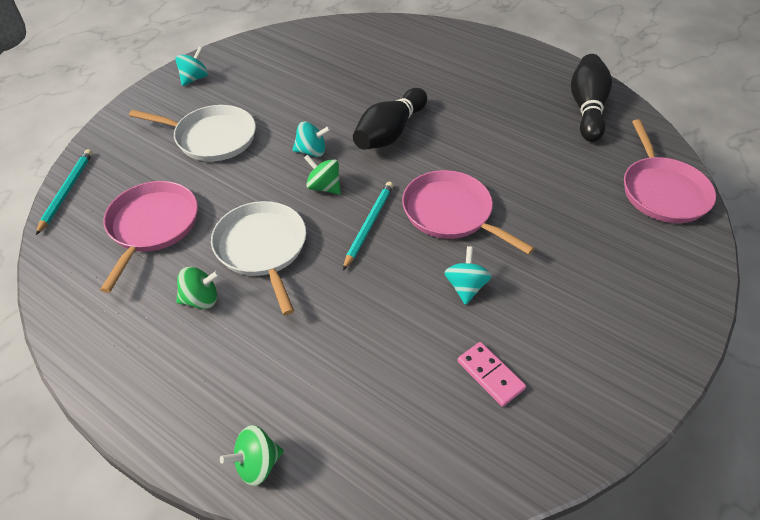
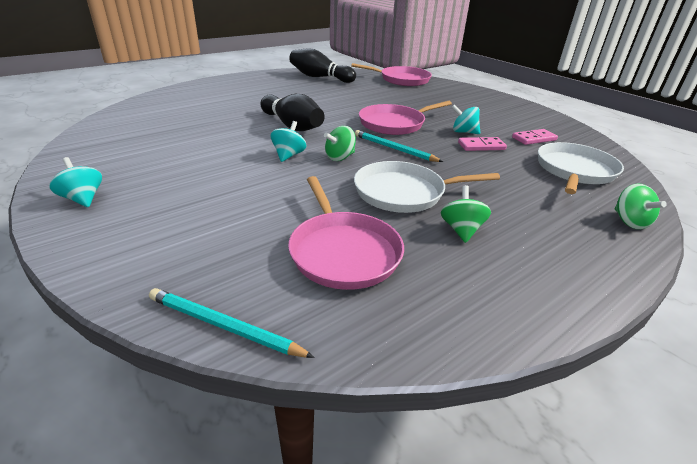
camera: 75 degrees left, 15 degrees down
pink pan [100,181,198,293] -> pink pan turned 135 degrees counterclockwise [288,176,404,290]
white pan [129,105,256,161] -> white pan moved to [538,142,624,194]
none -> pink domino [458,137,507,151]

